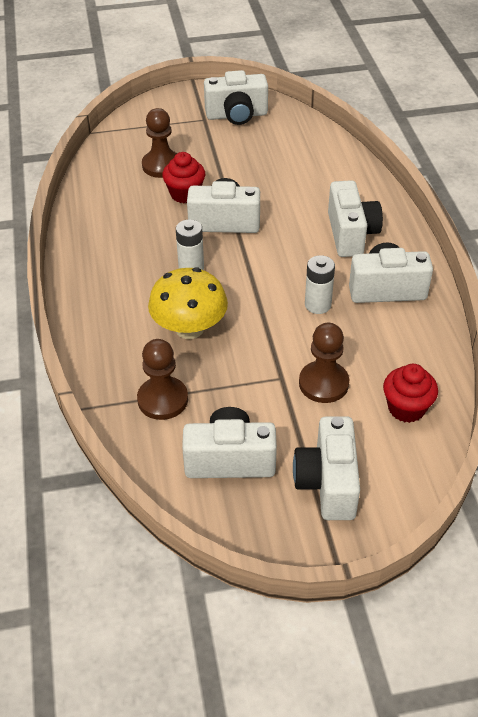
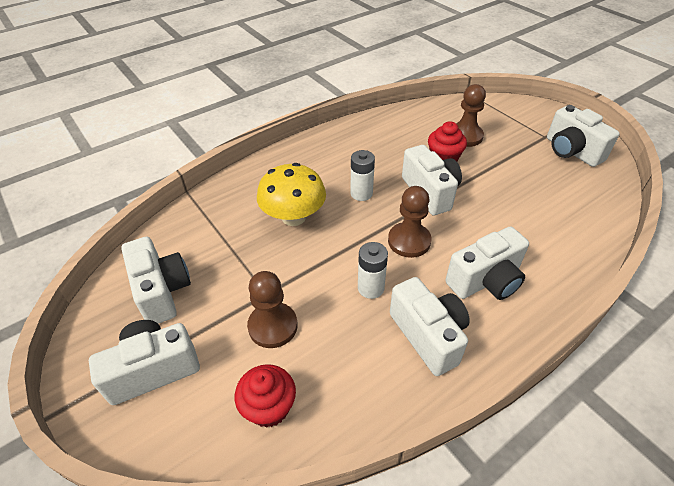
camera: 65 degrees right, 0 degrees up
brown pawn [137,339,188,420] -> brown pawn moved to [388,186,431,258]

